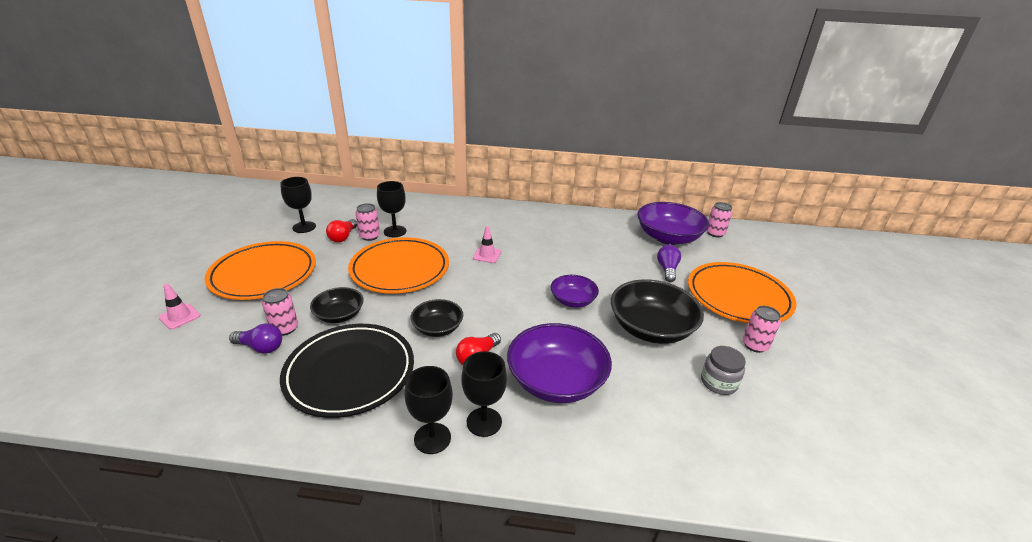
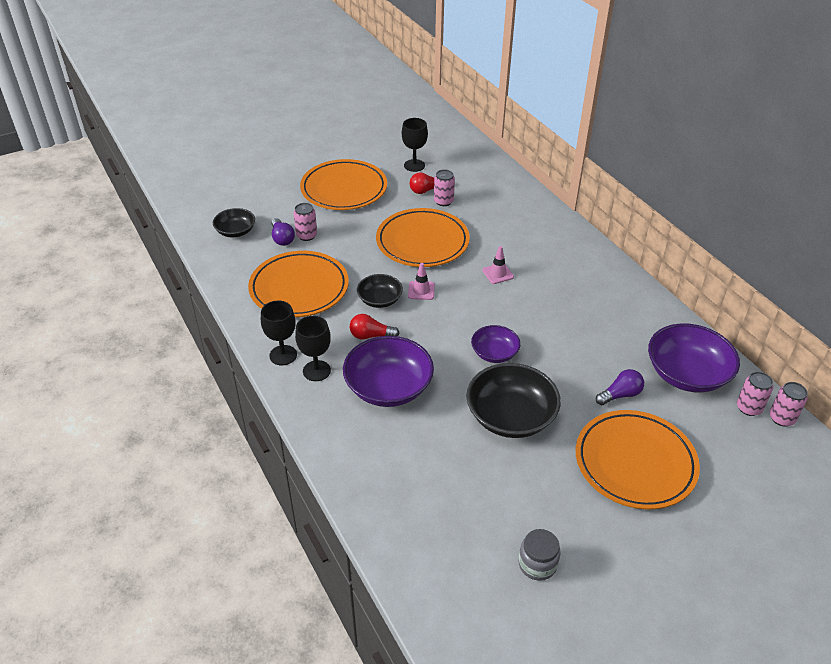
camera: 55 degrees right, 10 degrees up
pink traffic cone [159,283,201,330] -> pink traffic cone moved to [408,263,435,300]
black plate [280,324,414,418] -> orange plate [248,251,349,317]
black bowl [310,287,364,323] -> black bowl moved to [213,208,255,237]
black goblet [377,181,406,237] -> none
grey jar [701,346,746,395] -> grey jar moved to [519,529,561,581]
pink can [743,306,781,353] -> pink can moved to [769,382,808,427]

